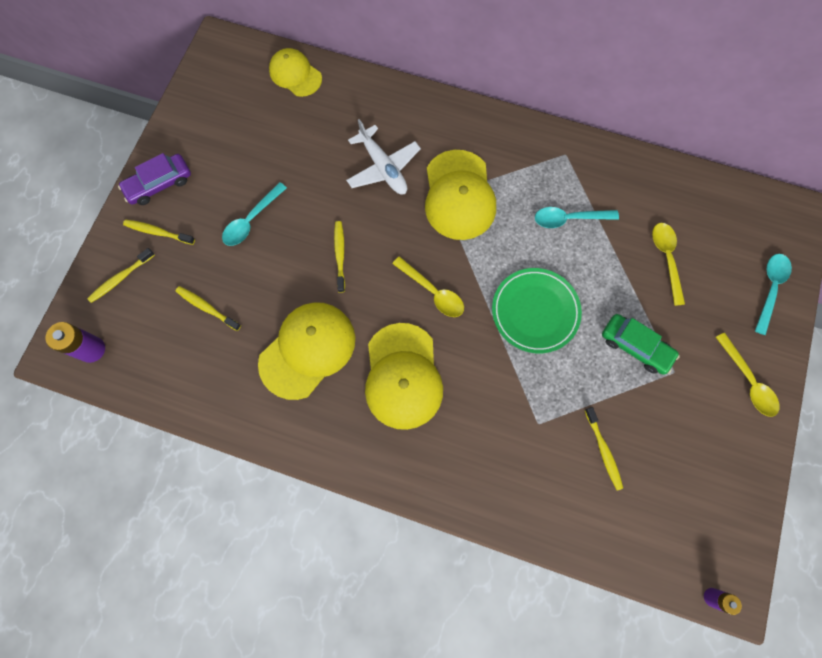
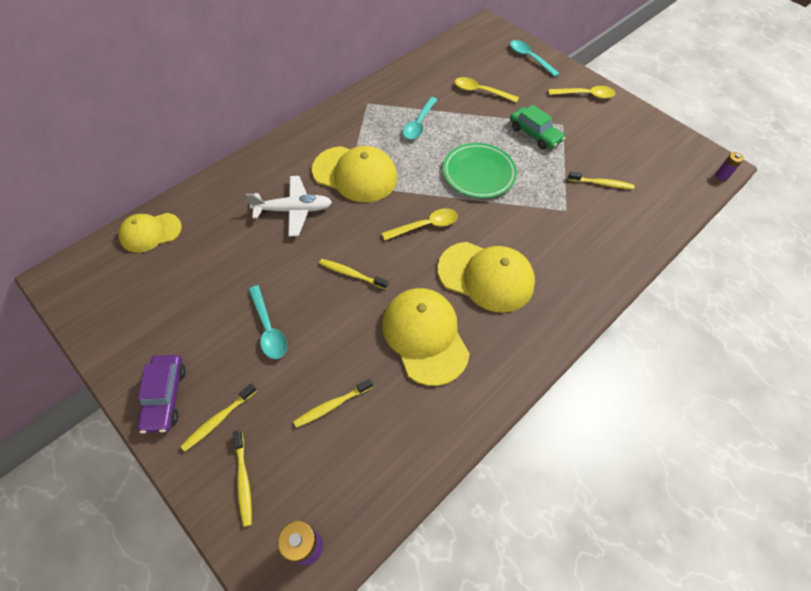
camera: 65 degrees left, 15 degrees down
green car [602,314,680,375] -> green car turned 75 degrees clockwise [510,105,565,149]

